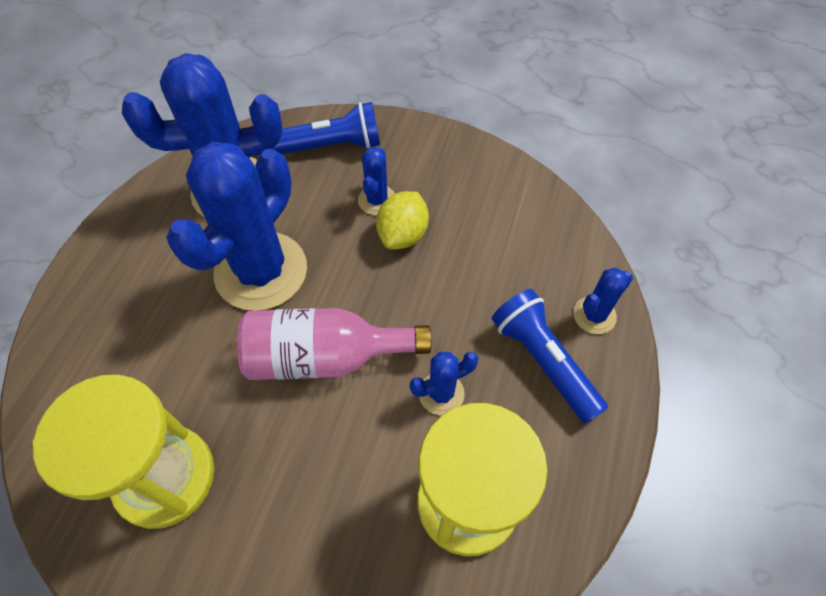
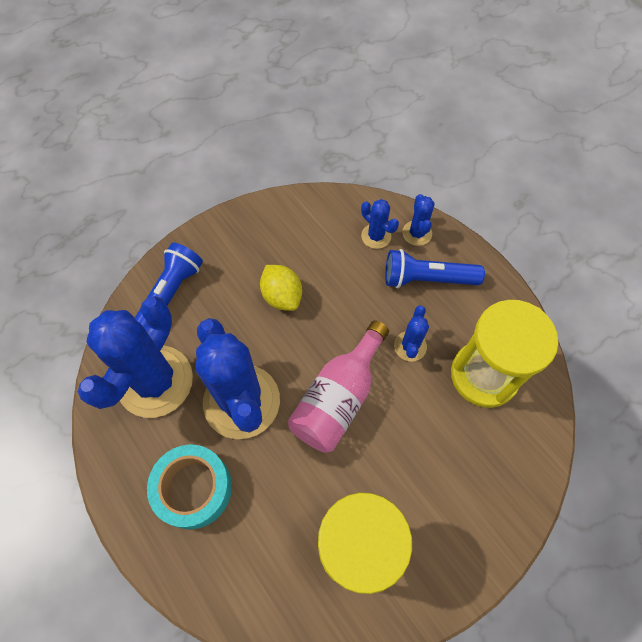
camera: 55 degrees left, 5 degrees up
blue cactus [358,147,395,215] -> blue cactus moved to [361,199,399,249]
none -> turquoise tape [147,445,232,529]

